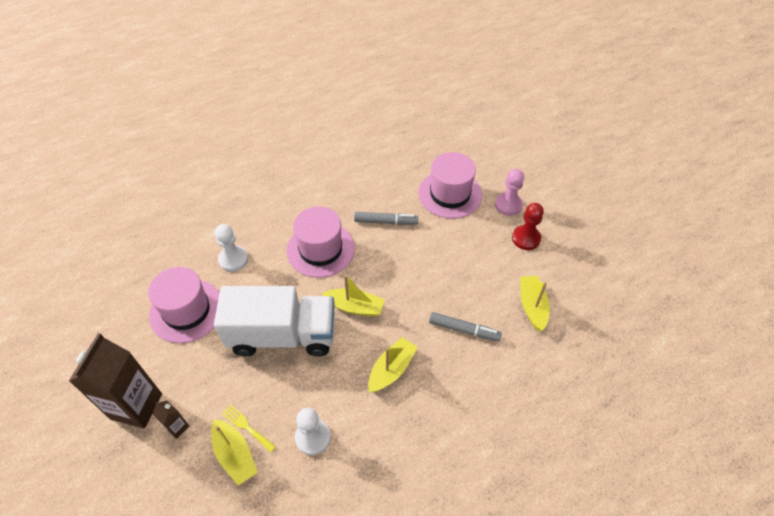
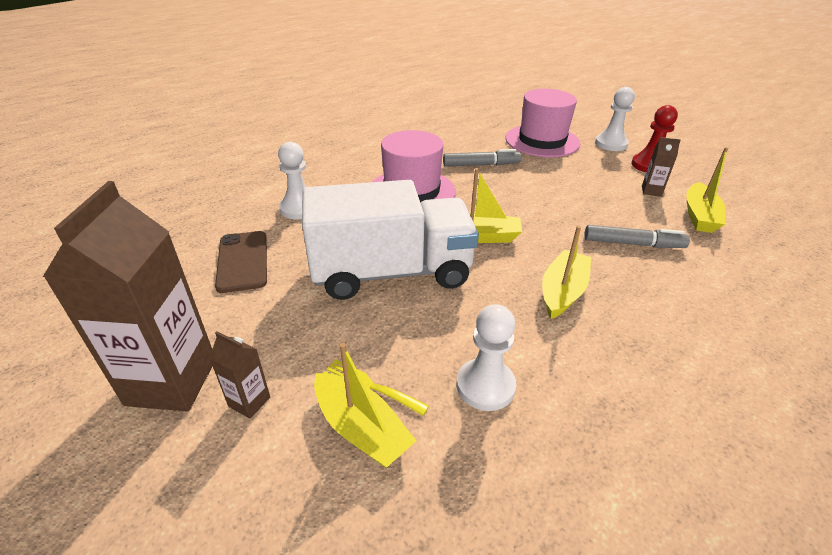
camera: 10 degrees left, 15 degrees down
pink hat [148,267,220,343] -> brown phone [215,231,267,293]
pink pawn [495,169,524,216] -> white pawn [595,87,635,151]
yellow boat [520,276,550,331] -> yellow boat turned 150 degrees counterclockwise [686,147,728,233]
none -> brown carton [642,137,681,197]

